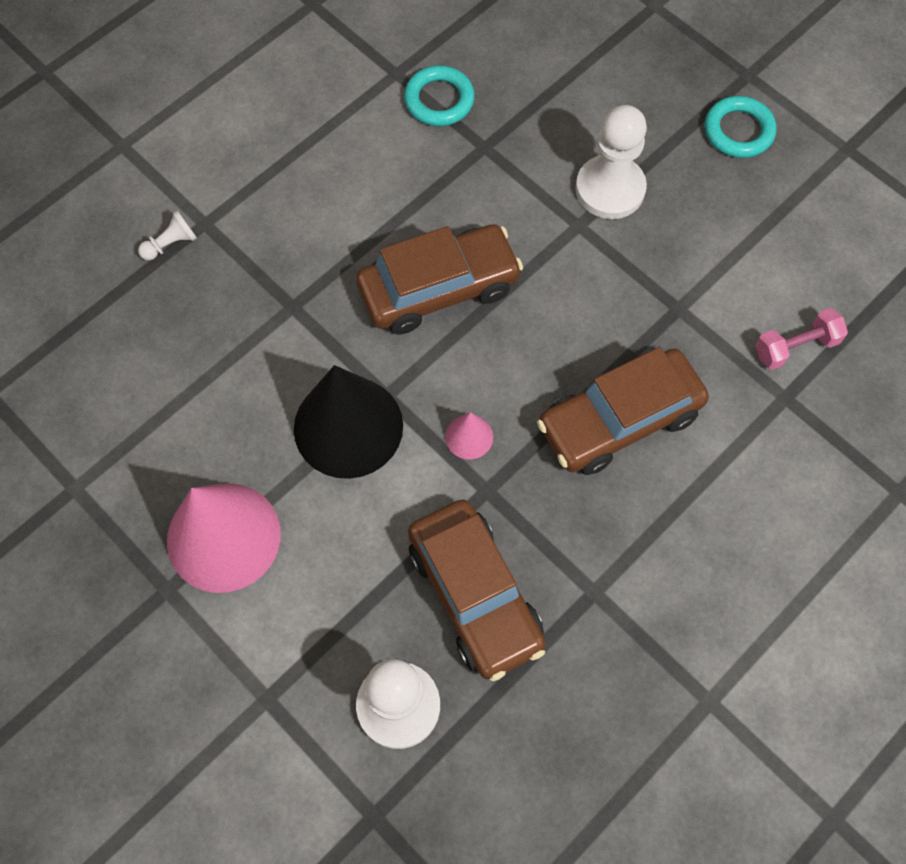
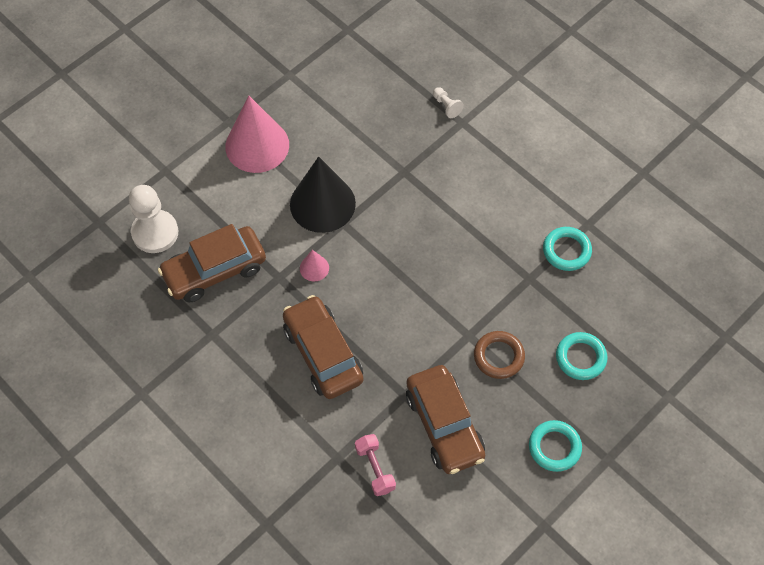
camera: 90 degrees right, 5 degrees down
brown car [356,224,523,335] -> brown car moved to [406,365,485,474]
white pawn [576,105,647,219] -> brown ring [474,331,525,379]
none -> turquoise ring [556,332,607,380]

